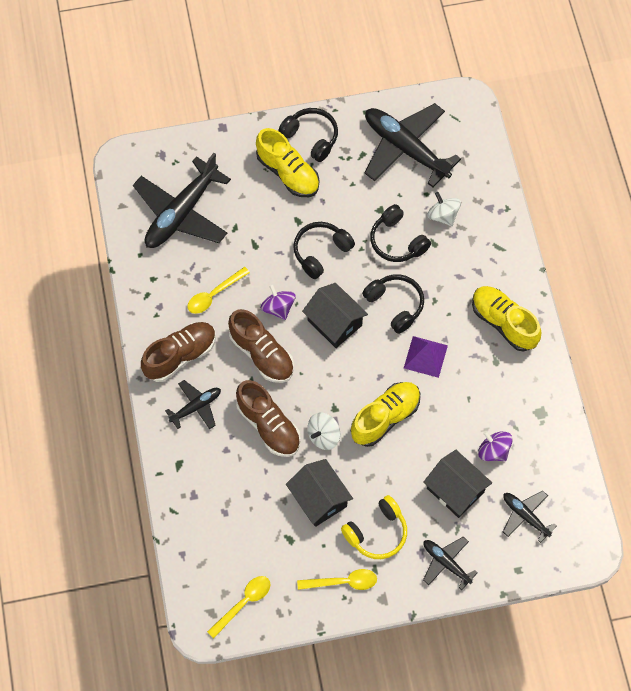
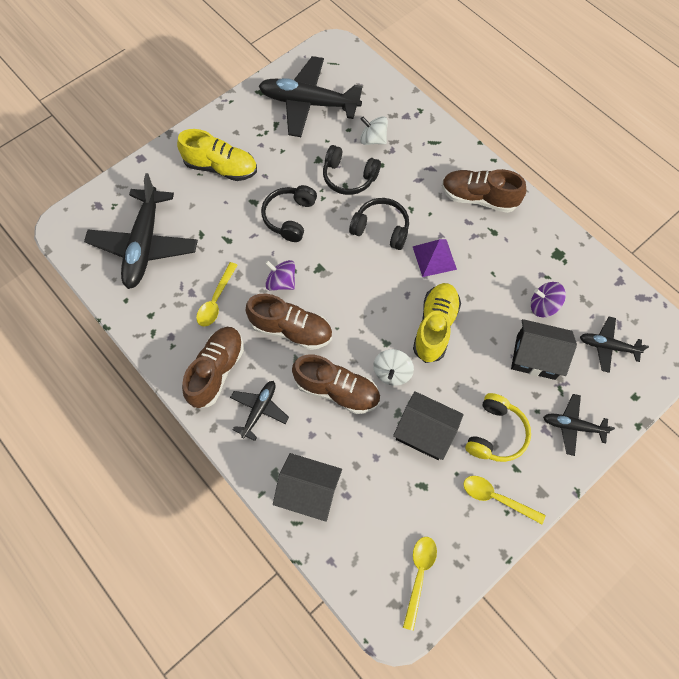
camera: 30 degrees left, 0 degrees up
black headphones [278,108,338,162] -> none
yellow spoon [297,569,377,590] -> yellow spoon turned 120 degrees counterclockwise [463,476,546,524]
black house [302,283,368,348] -> black house moved to [273,453,342,522]
yellow shoe [472,286,541,352] -> brown shoe [442,169,526,213]

